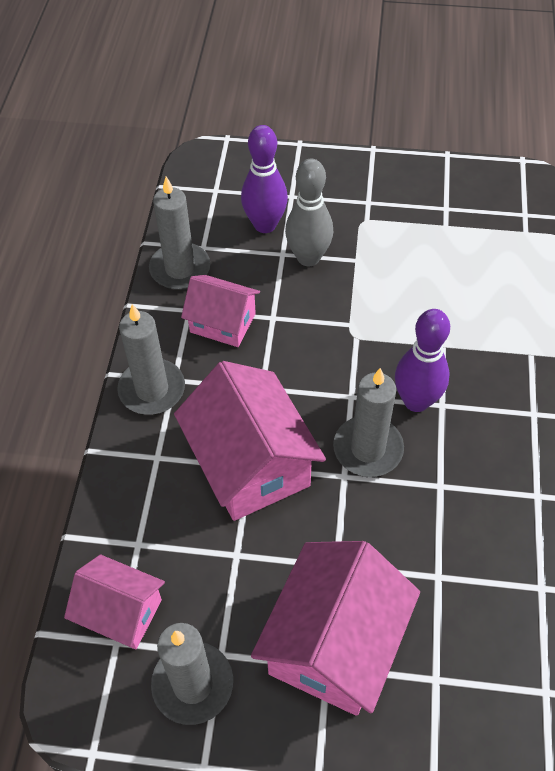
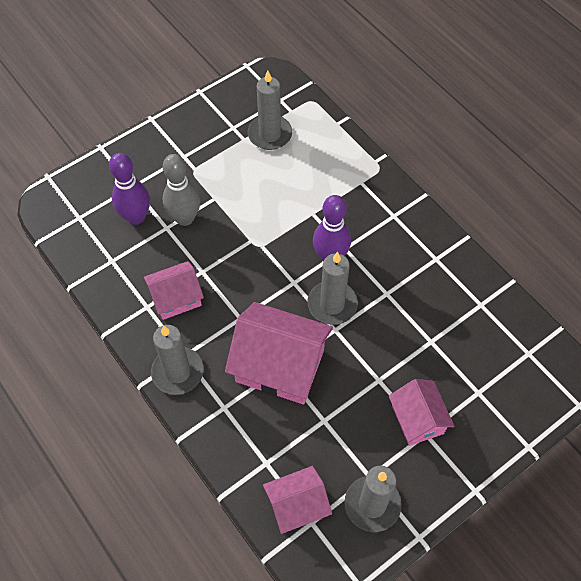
camera: 45 degrees left, 5 degrees up
grey candle [149,177,210,290] -> grey candle moved to [248,70,292,150]
pink house [251,541,420,716] -> pink house [389,379,455,446], size x0.59

